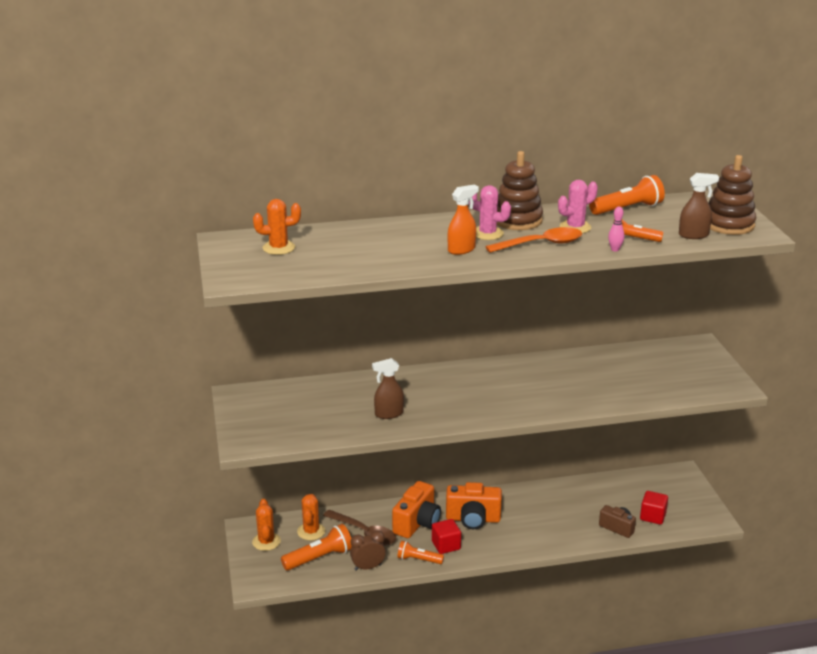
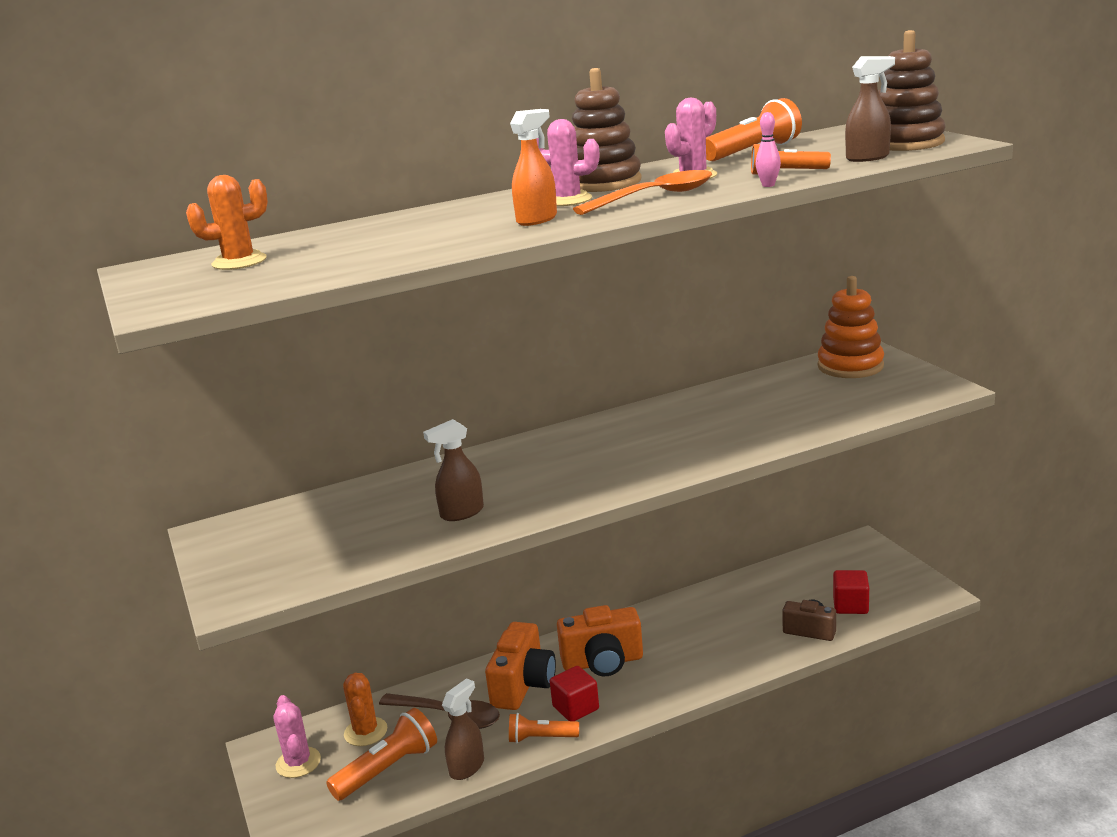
camera: 10 degrees left, 5 degrees down
orange cactus [252,499,281,551] -> pink cactus [274,695,321,778]
brown clock [350,531,386,571] -> brown spray bottle [442,678,484,780]
none -> orange stacking toy [817,276,884,378]

